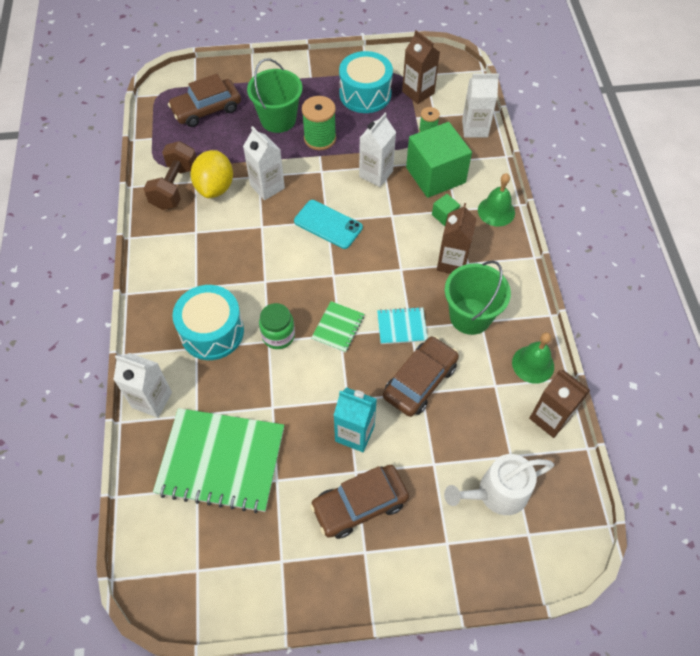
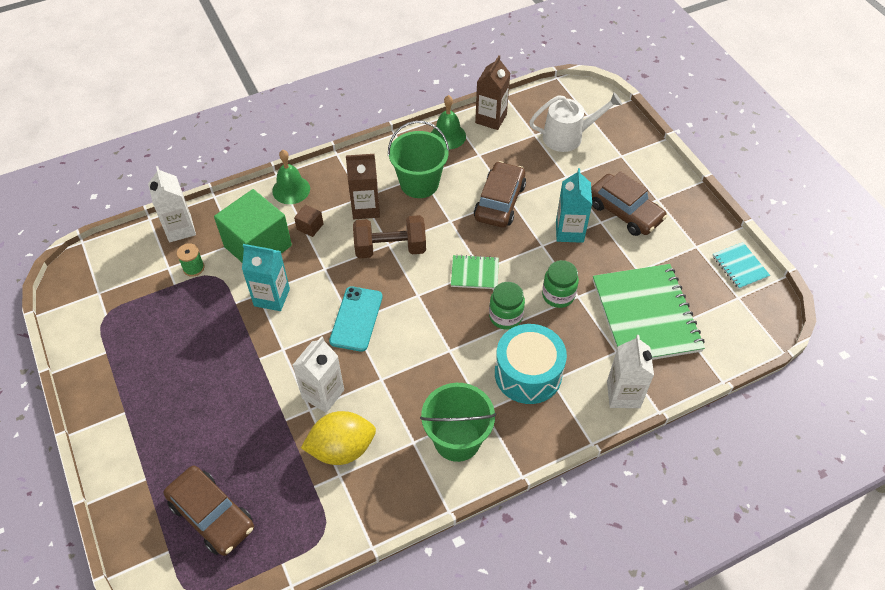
camera: 110 degrees left, 5 degrees down
brown dumbbell [143,141,197,210] -> brown dumbbell moved to [353,215,426,258]
green bucket [247,58,303,133] -> green bucket moved to [420,383,496,462]
green spool [302,96,336,150] -> none
turquoise drum [339,51,393,113] -> none
white carton [359,113,396,187] -> turquoise carton [242,244,290,311]
turquoise notebook [377,307,428,344] -> turquoise notebook moved to [713,242,770,289]
brown car [383,336,459,417] -> brown car turned 90 degrees clockwise [474,161,526,228]
brown carton [402,30,440,104] -> none
green cube [432,194,460,226] -> brown cube [294,205,323,237]
white watering can [444,454,554,515] -> white watering can turned 60 degrees counterclockwise [529,92,622,152]
none -> green jar [542,260,579,308]

